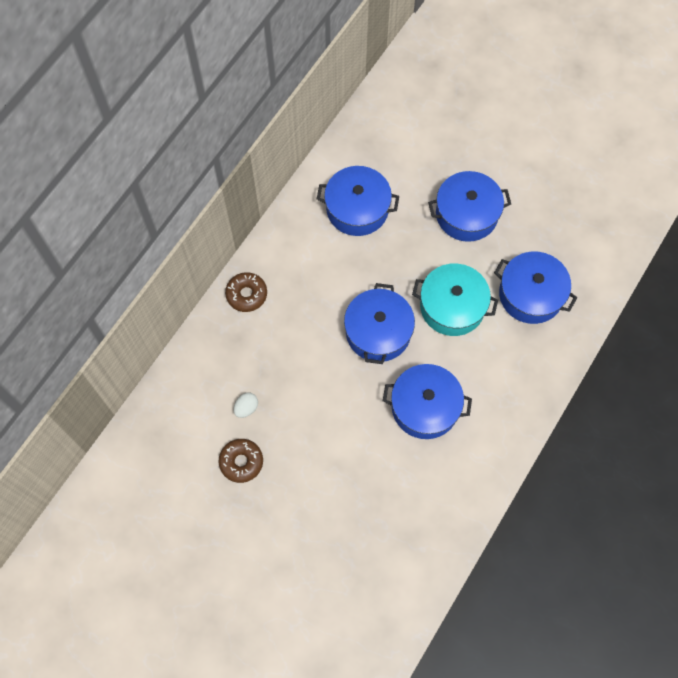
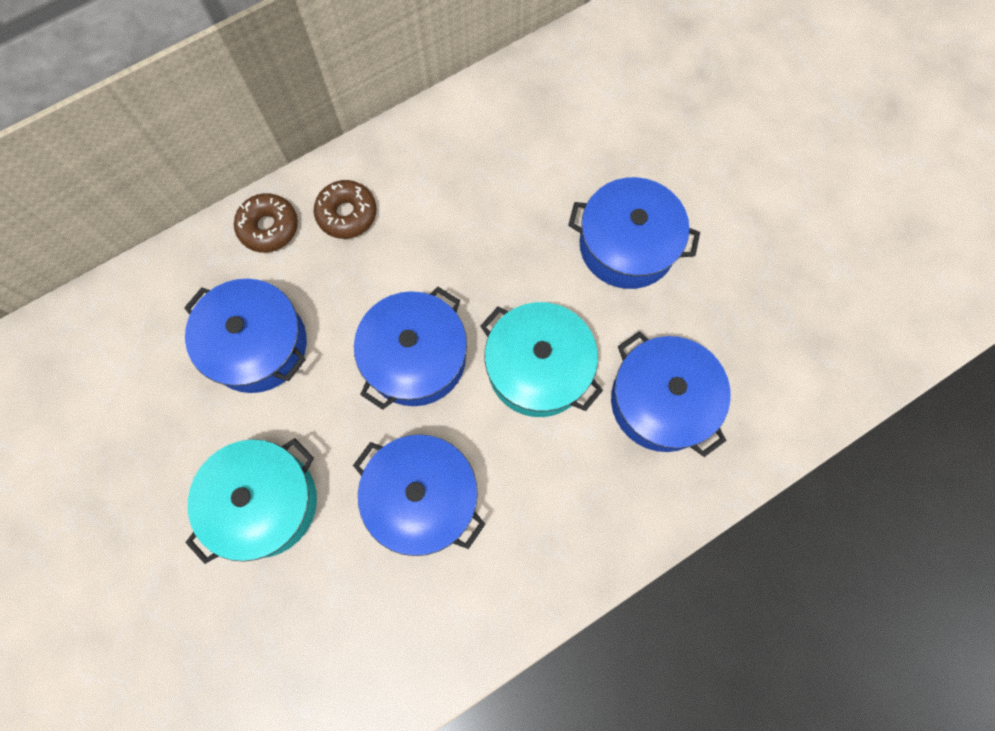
camera: 25 degrees right, 5 degrees up
brown donut [219,439,263,483] -> brown donut moved to [314,180,377,239]
white egg [234,393,258,418] -> none
blue pot [317,166,399,236] -> blue pot moved to [184,279,307,393]
none -> turquoise pot [185,438,317,564]

